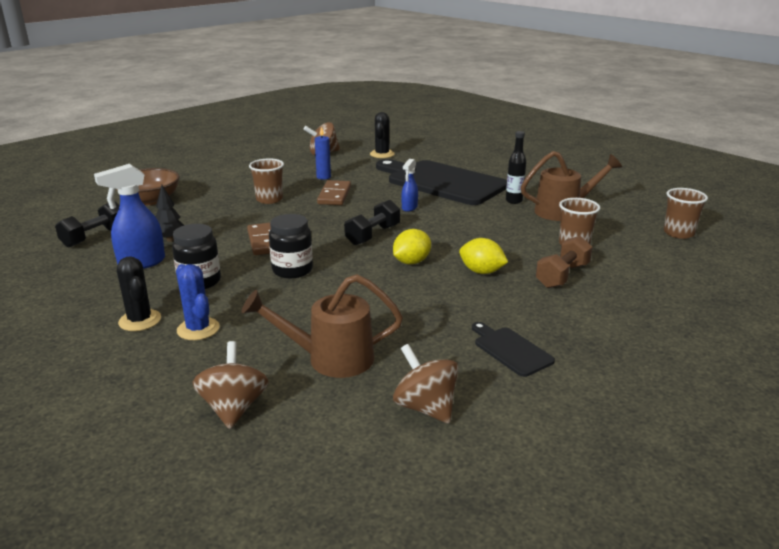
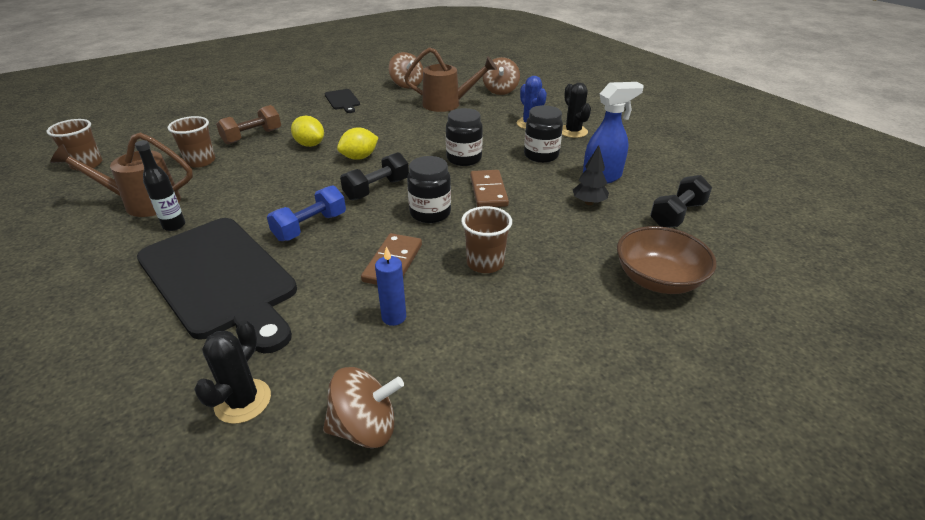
camera: 170 degrees left, 10 degrees up
blue spray bottle [401,159,418,212] -> blue dumbbell [267,185,346,241]
none -> black jar [407,156,451,223]

